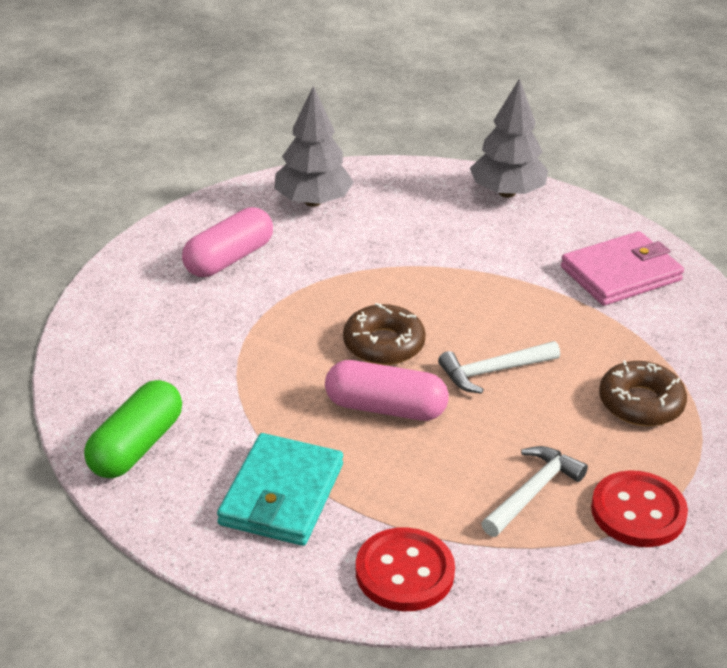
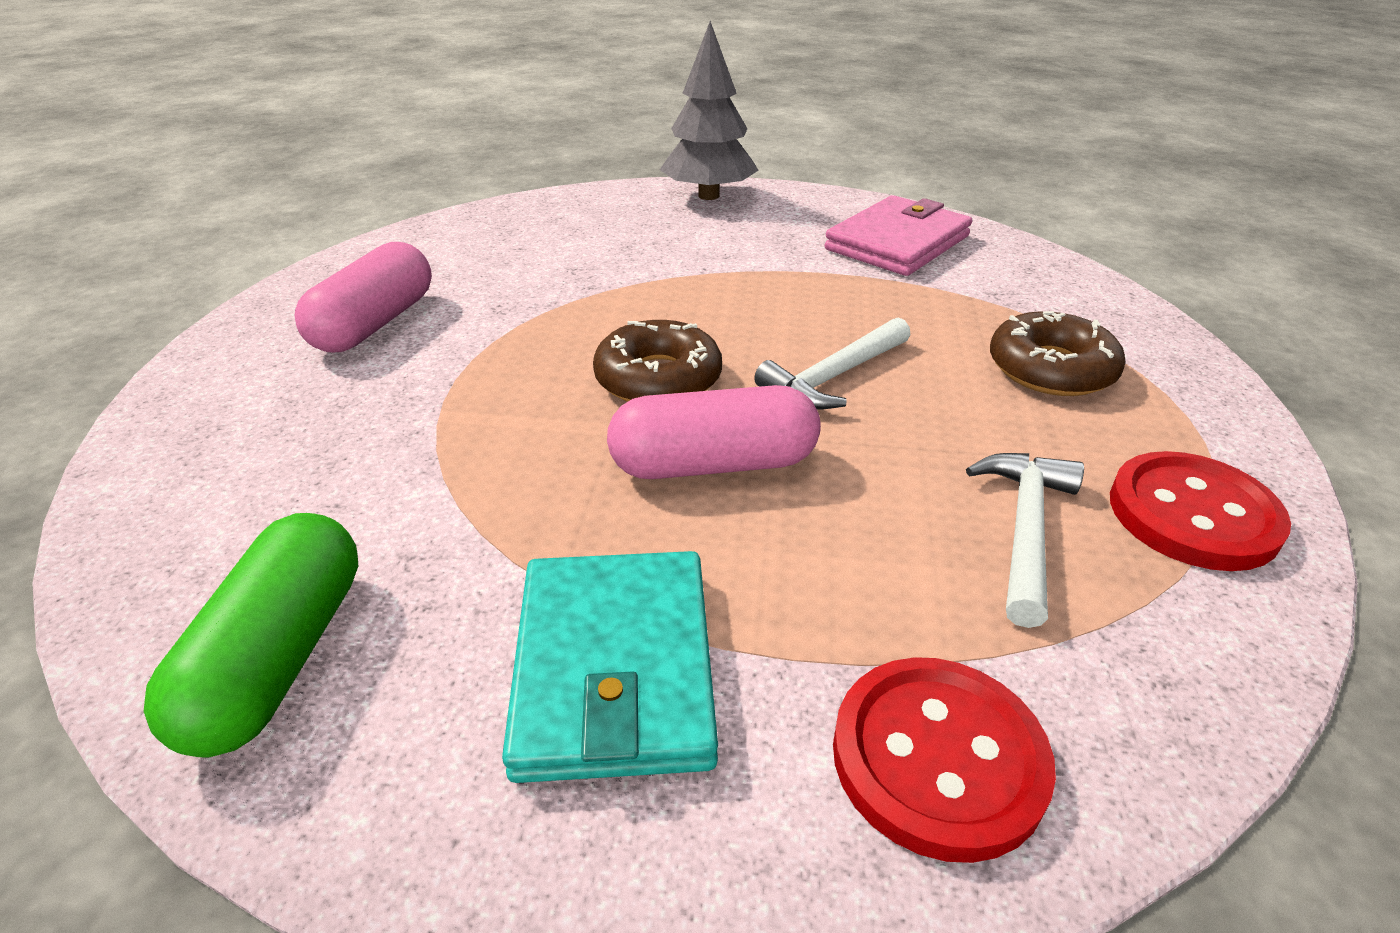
camera: 20 degrees left, 0 degrees up
grey tree [274,86,354,207] -> none

